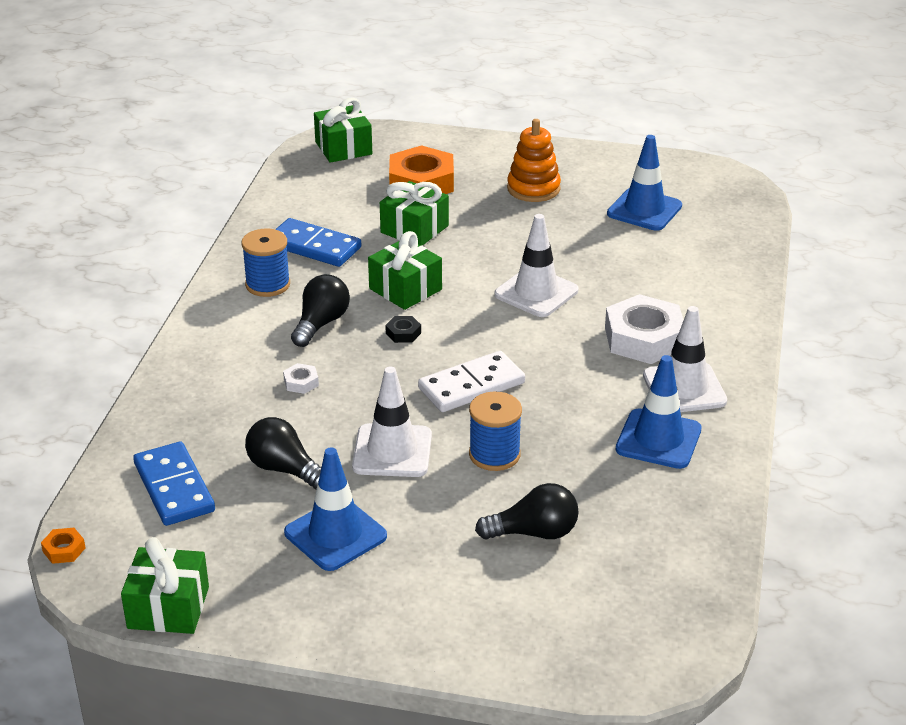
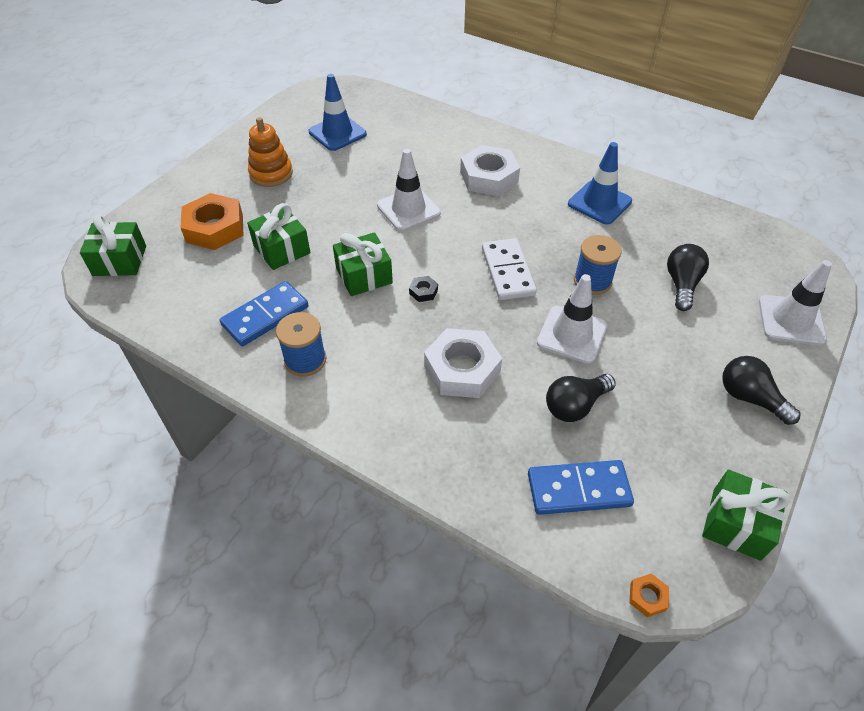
camera: 70 degrees left, 15 degrees up
white nut [283,363,319,394] -> white nut [424,328,502,398], size x2.37
blue traffic cone [284,447,387,571] -> none
black light bulb [291,274,350,347] -> black light bulb moved to [722,356,800,425]
white traffic cone [643,306,727,412] -> white traffic cone moved to [759,260,832,346]

